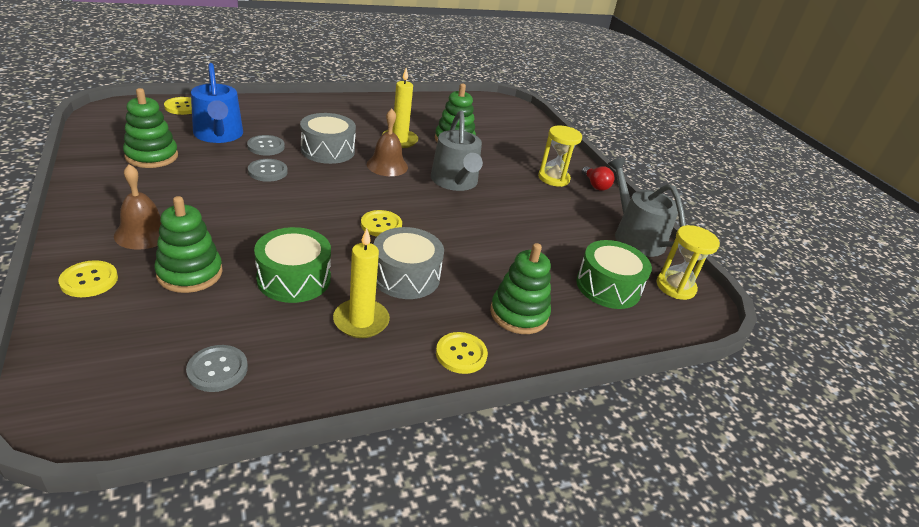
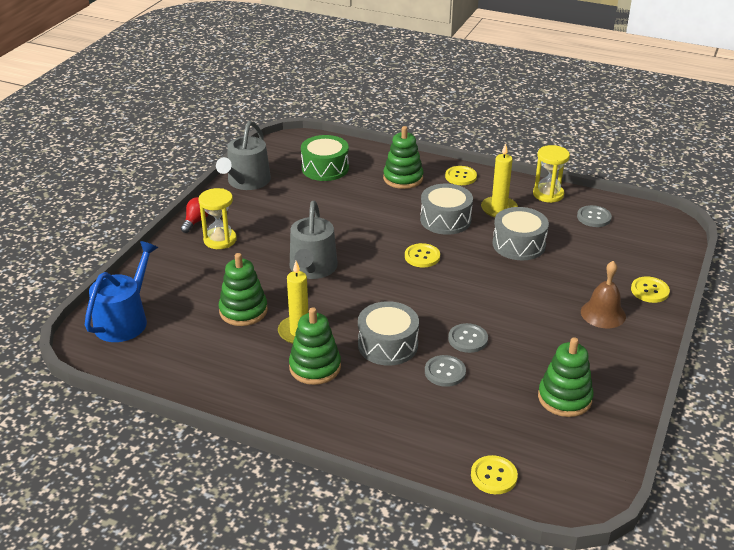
camera: 130 degrees left, 0 degrees up
green stacking toy [154,196,223,293] -> green stacking toy moved to [289,307,341,385]
blue watering can [191,63,243,143] -> blue watering can moved to [85,241,158,342]
green drum [254,227,331,303] -> grey drum [493,207,549,260]
brown bell [367,109,408,176] -> none
grey watering can [431,111,483,191] -> grey watering can turned 150 degrees clockwise [290,201,338,279]
yellow hourglass [657,225,720,300] -> yellow hourglass moved to [533,145,570,203]

